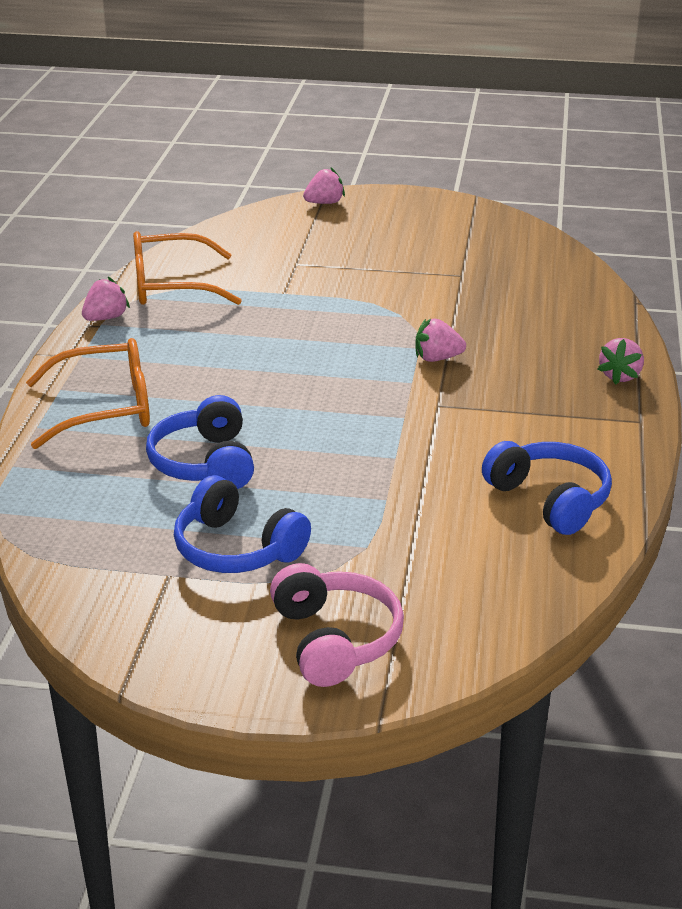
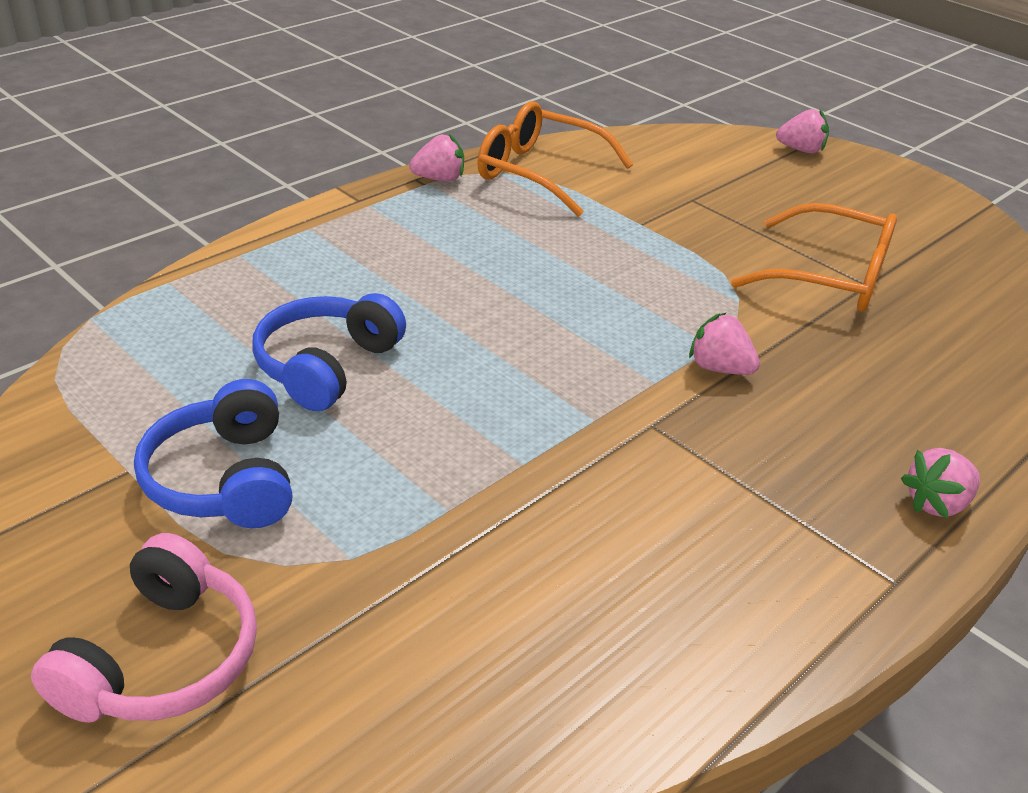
camera: 35 degrees right, 5 degrees up
orange glasses [26,338,150,449] -> orange glasses moved to [731,203,897,312]
blue headphones [482,441,612,535] -> none

